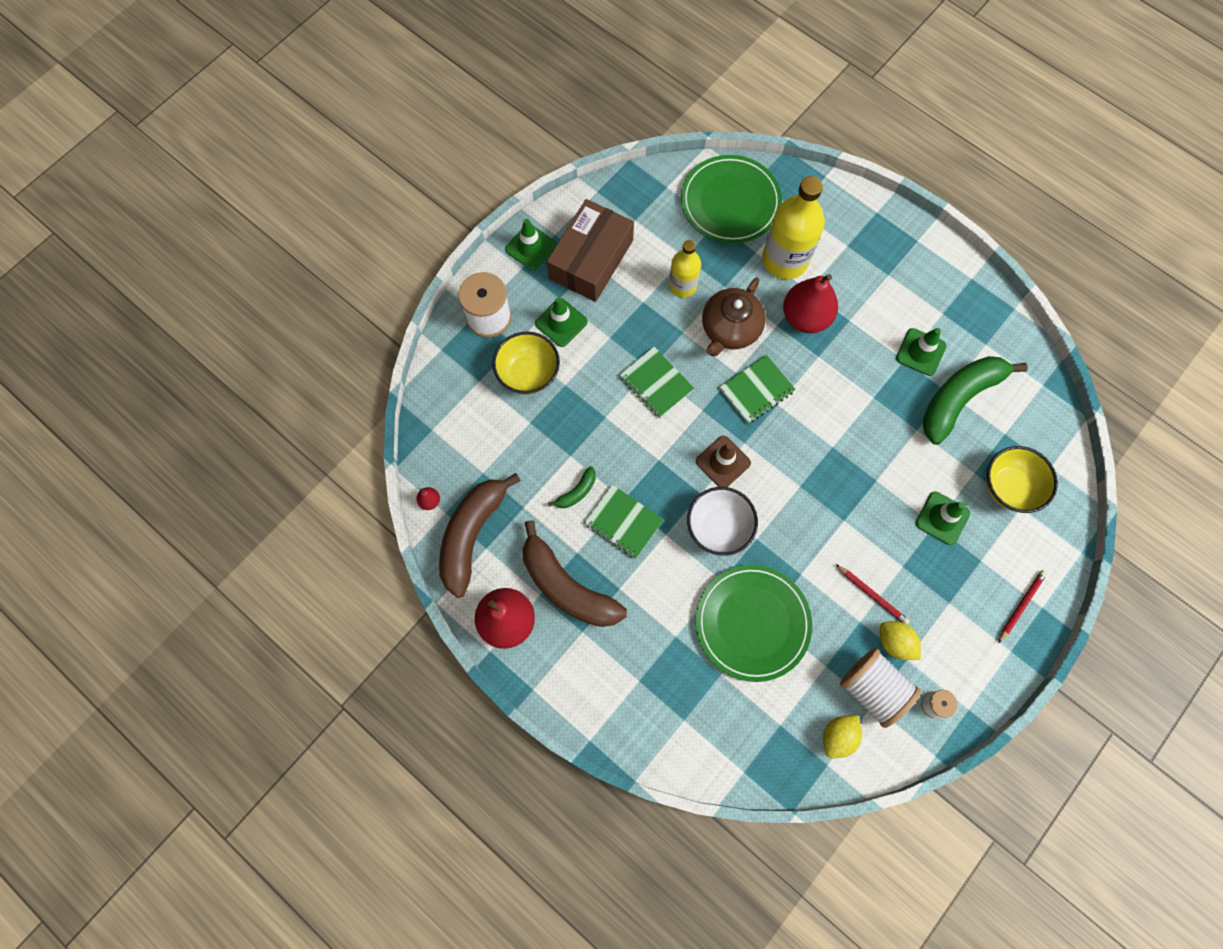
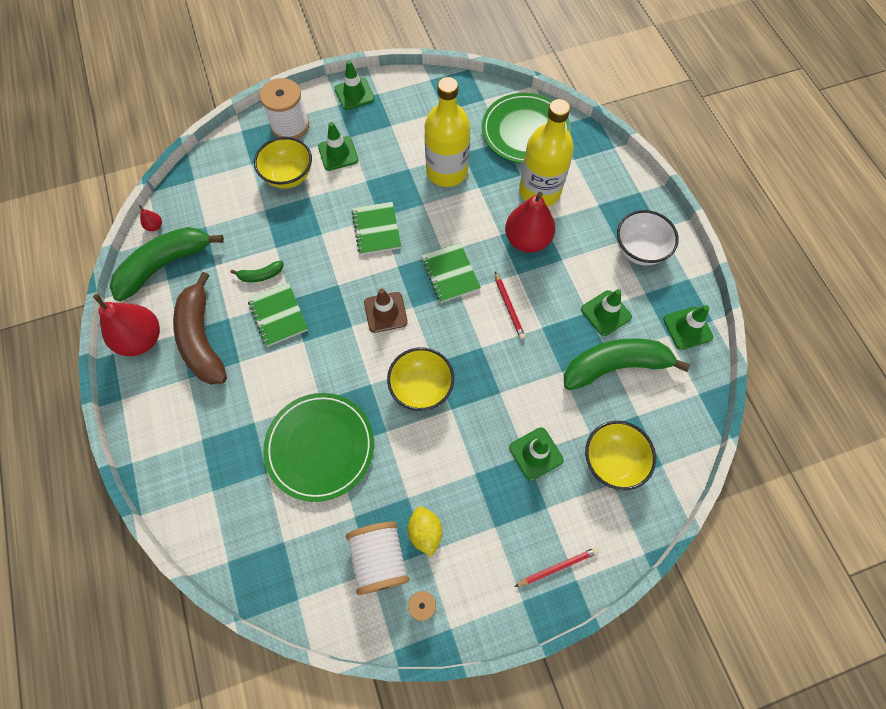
camera: 30 degrees right, 5 degrees down
brown banana [439,473,521,598] -> green banana [110,227,224,301]
brown box [547,199,634,302] -> none
yellow bottle [669,240,701,297] -> yellow bottle [424,77,471,187], size x1.67
white bowl [687,487,758,556] -> white bowl moved to [617,210,679,265]
brown teapot [702,278,766,356] -> none
green notebook [719,355,796,424] -> green notebook turned 75 degrees clockwise [421,243,481,303]
yellow lemon [823,715,862,758] -> none
red pencil [835,564,910,624] -> red pencil moved to [495,272,525,339]
none -> yellow bowl [387,347,454,411]
none -> green traffic cone [663,305,713,350]

